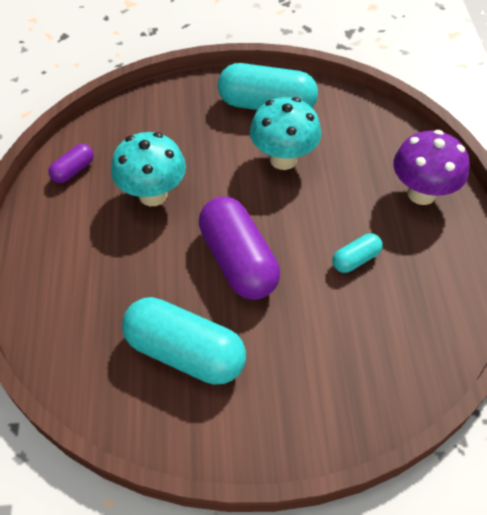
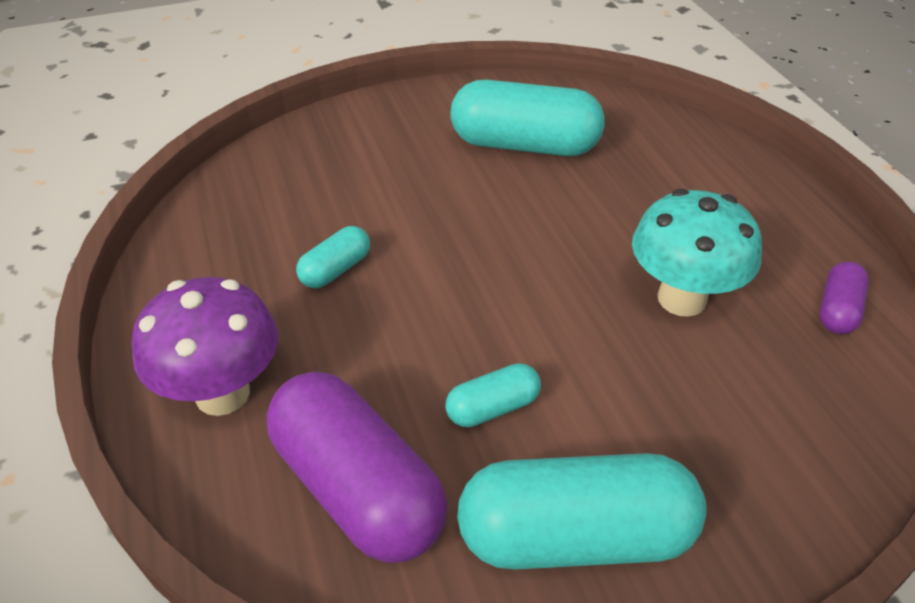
camera: 165 degrees right, 10 degrees down
purple capsule [199,197,280,300] -> purple capsule moved to [266,371,447,563]
turquoise mushroom [250,97,321,170] -> turquoise capsule [446,363,541,427]

